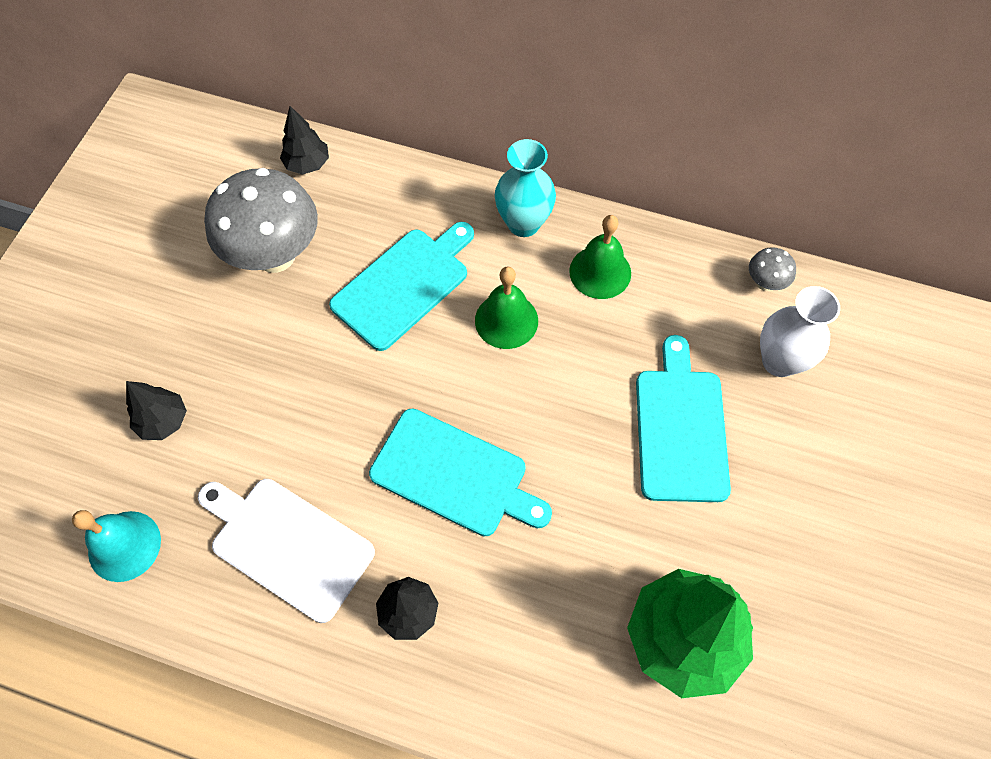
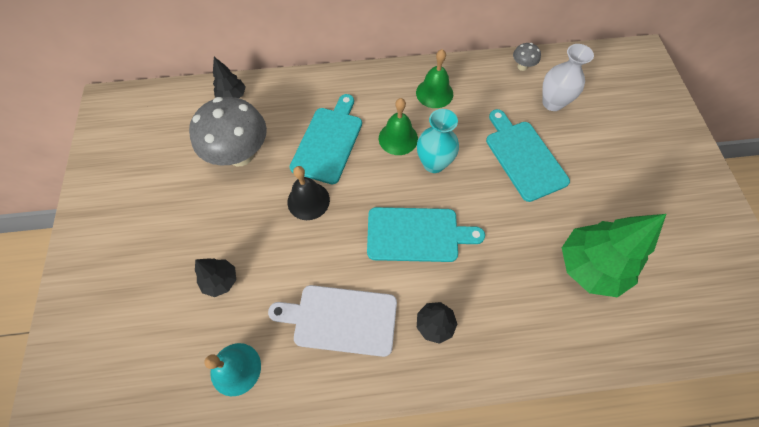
camera: 25 degrees left, 0 degrees up
turquoise vase [495,139,556,237] -> turquoise vase moved to [417,109,459,173]
none -> black bell [288,166,330,220]

